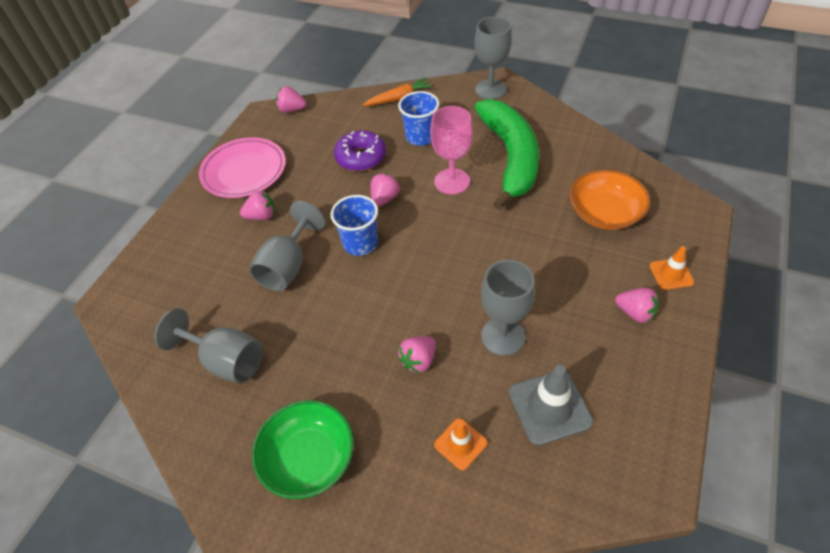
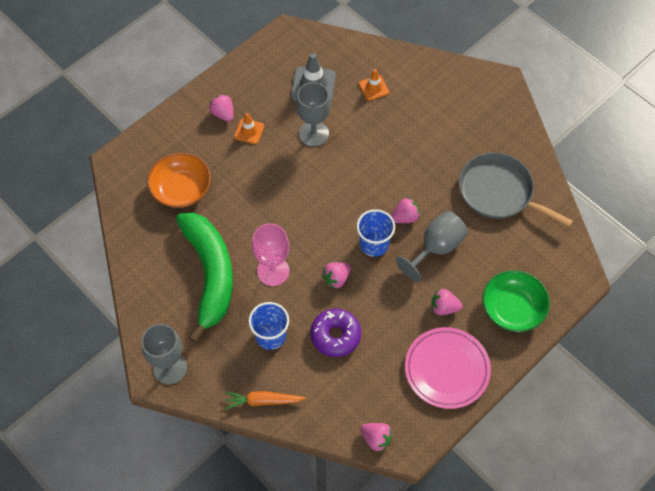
camera: 160 degrees left, 10 degrees up
grey goblet [155,308,263,383] -> grey pan [459,153,573,227]
green bowl [252,400,354,499] -> green bowl moved to [482,270,550,332]
pink strawberry [398,336,436,373] -> pink strawberry moved to [391,197,420,223]
green banana [475,99,540,210] -> green banana turned 150 degrees clockwise [176,213,233,342]
orange traffic cone [649,246,694,290] -> orange traffic cone moved to [234,113,264,144]

